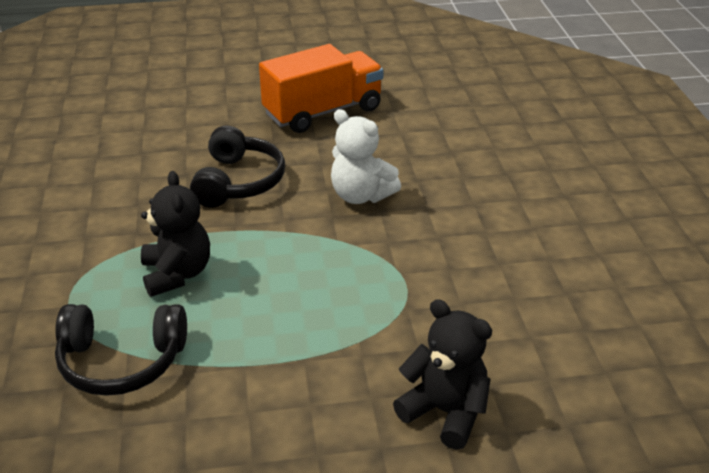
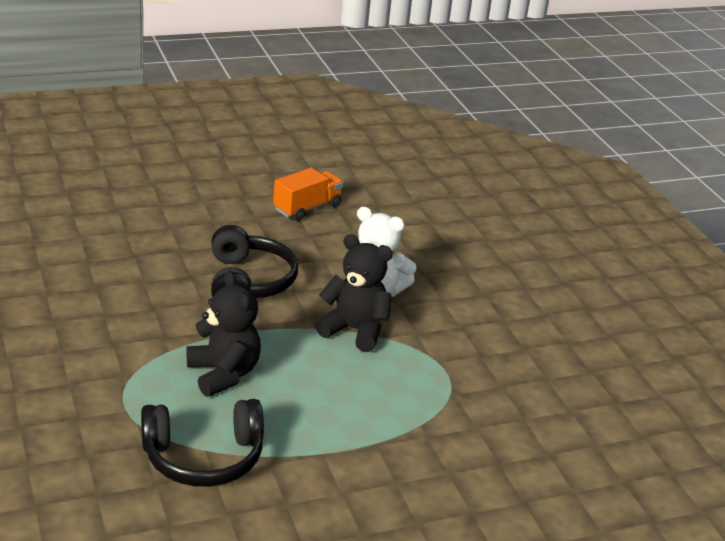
camera: 15 degrees left, 5 degrees down
orange truck [259,44,384,133] -> orange truck [273,168,344,221], size x0.59
black teddy bear [393,299,492,450] -> black teddy bear moved to [315,234,393,352]

